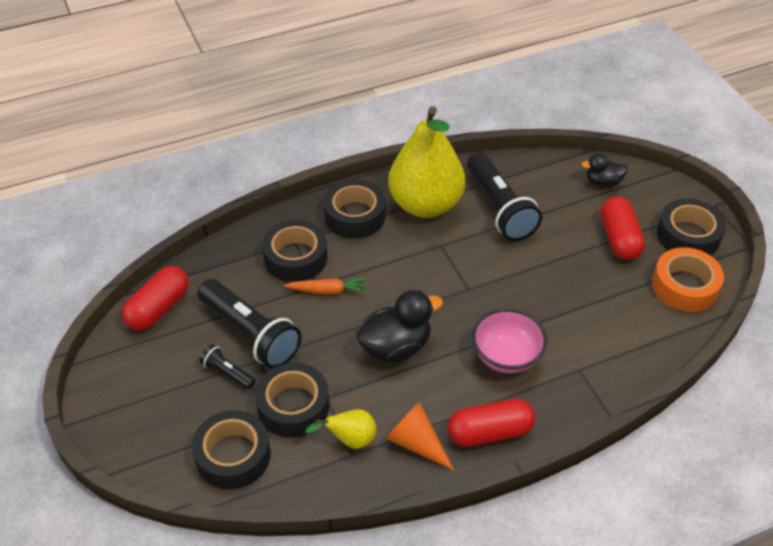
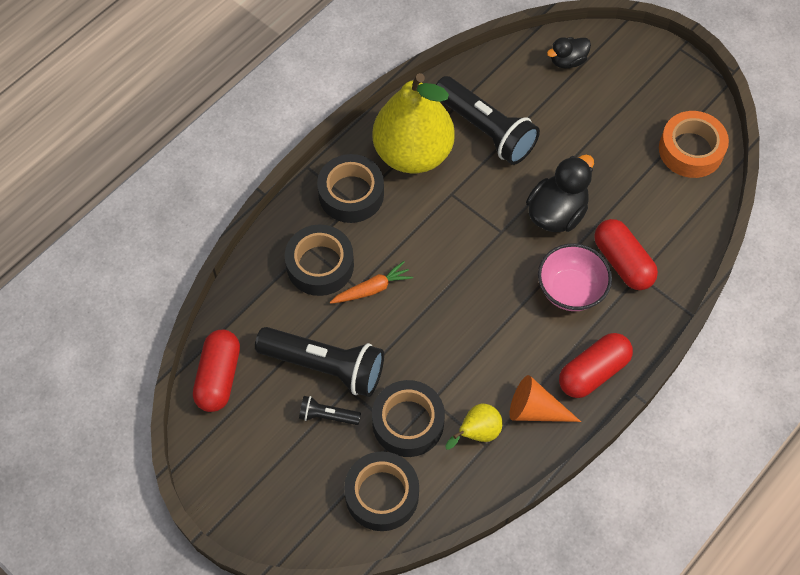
camera: 25 degrees left, 15 degrees up
black duck [356,290,443,363] -> black duck moved to [526,155,594,232]
red capsule [601,196,645,260] -> red capsule moved to [594,219,658,290]
black tape [657,199,726,255] -> none

